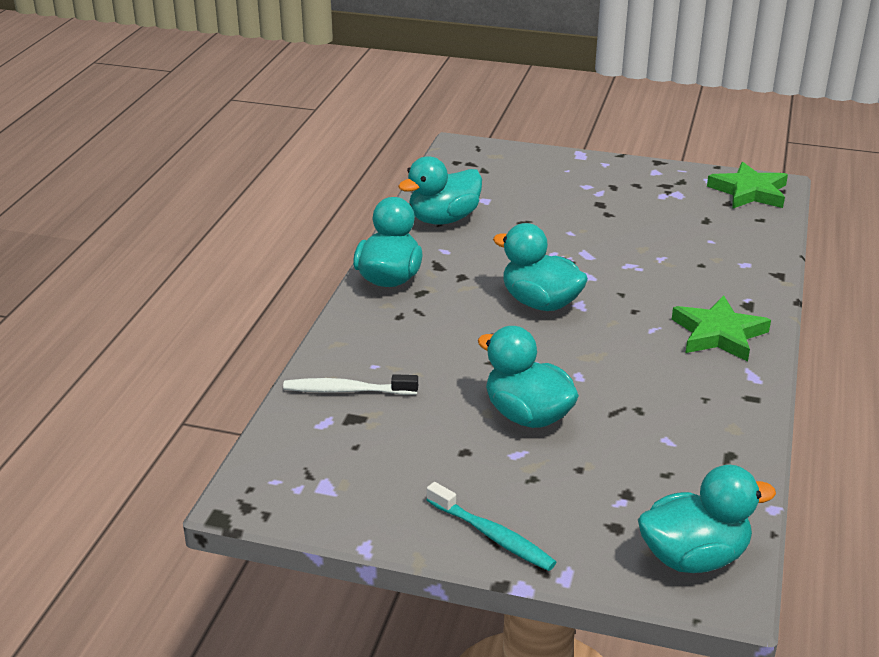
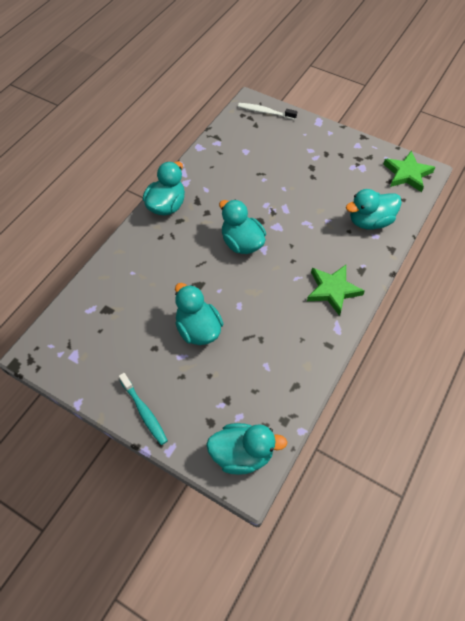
camera: 15 degrees right, 25 degrees up
white toothbrush [283,374,418,395] -> white toothbrush moved to [238,103,297,120]
turquoise duck [398,156,482,225] -> turquoise duck moved to [346,189,402,229]

